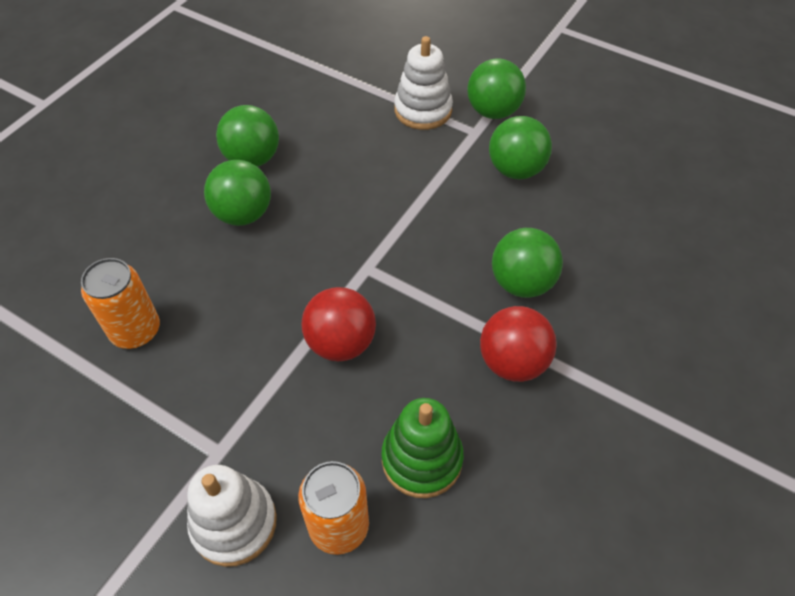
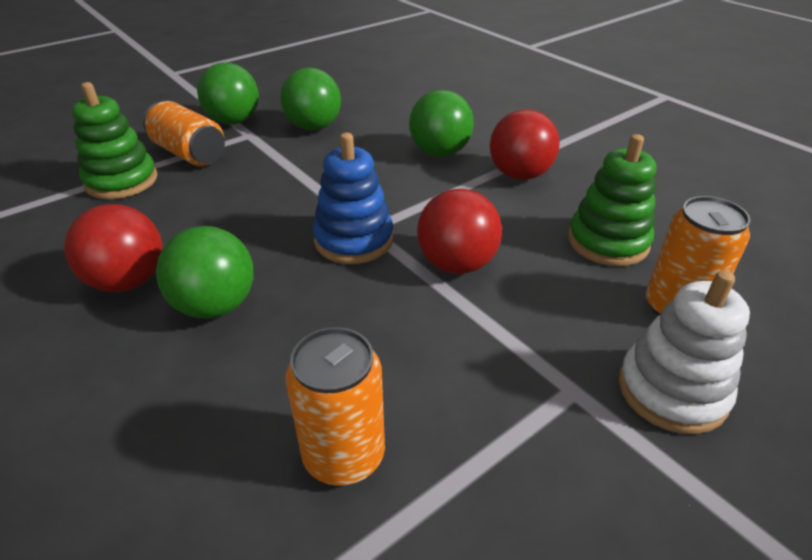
camera: 70 degrees left, 15 degrees down
green ball [216,105,279,167] -> red ball [64,204,163,292]
white stacking toy [394,36,453,130] -> orange can [143,101,225,166]
none -> green stacking toy [72,82,158,199]
none -> blue stacking toy [313,133,393,264]

